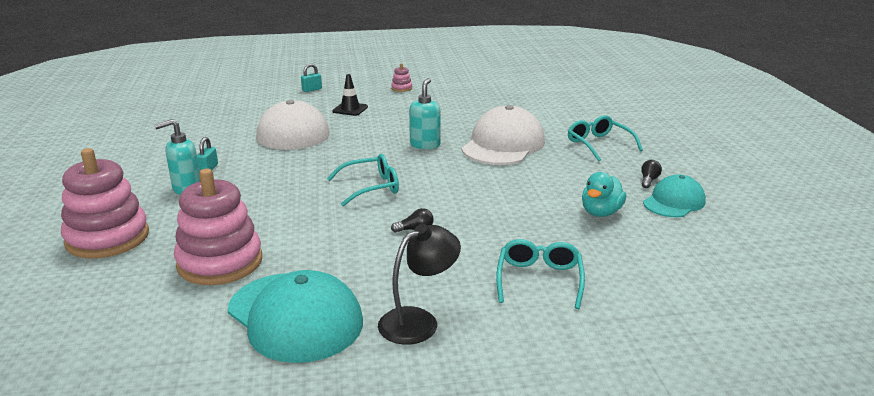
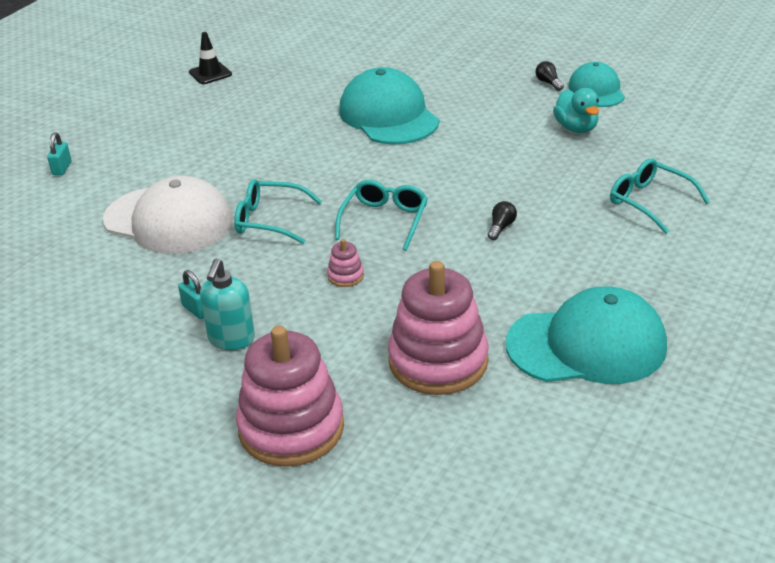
camera: 50 degrees left, 10 degrees up
black traffic cone [332,74,368,116] -> black traffic cone moved to [189,32,232,84]
black lamp [378,224,461,344] -> none
pink stacking toy [391,63,412,92] -> pink stacking toy moved to [327,239,364,287]
turquoise soap dispenser [409,78,441,149] -> none
white cap [462,105,545,165] -> turquoise cap [339,67,439,145]
turquoise glasses [568,115,643,161] -> turquoise glasses moved to [234,179,322,244]

